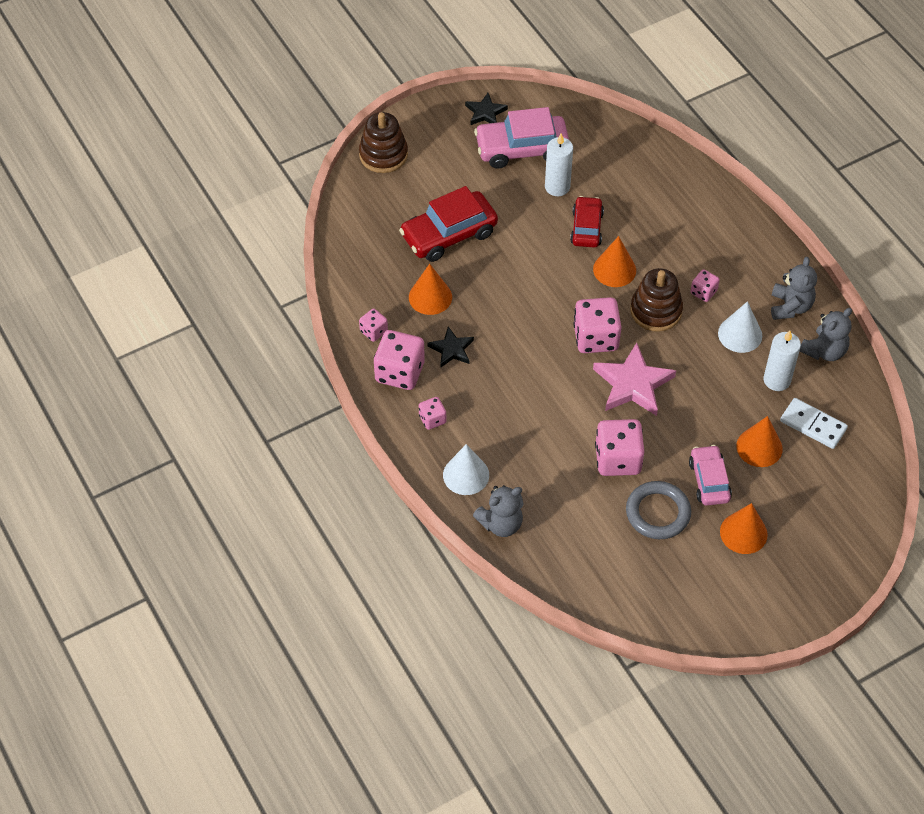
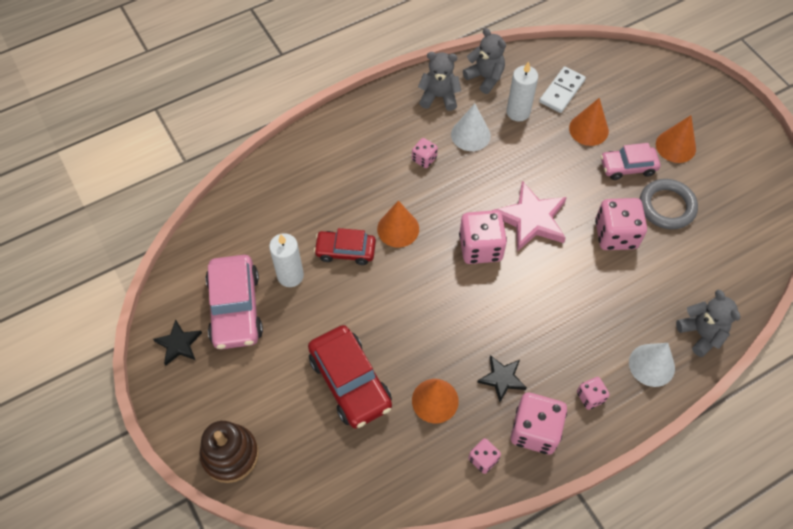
camera: 90 degrees left, 5 degrees up
brown stacking toy [630,268,683,332] -> none

